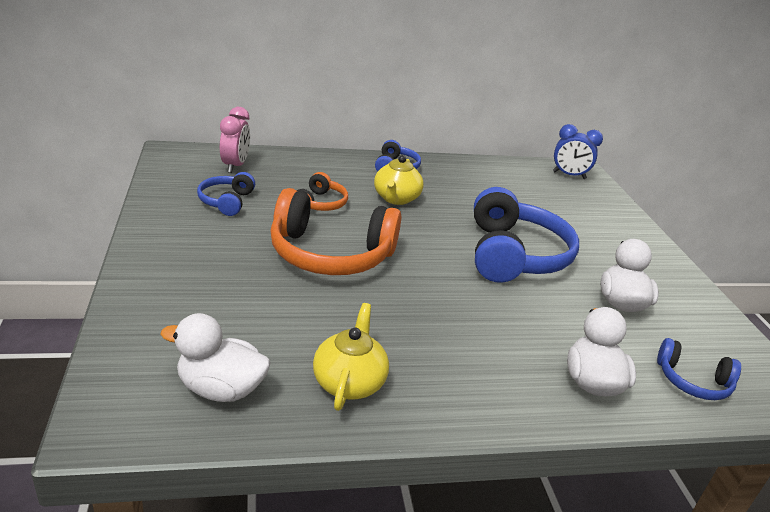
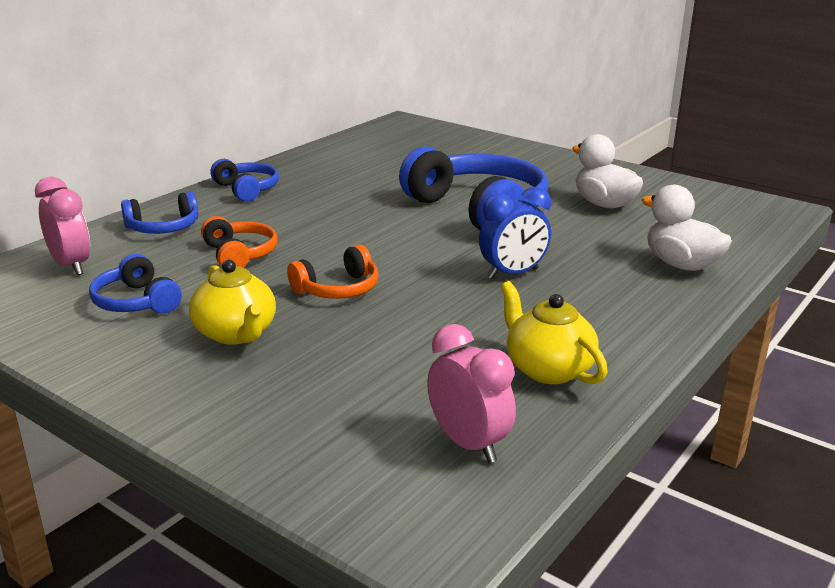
camera: 40 degrees left, 5 degrees down
white duck [160,313,271,402] -> pink clock [427,324,516,463]
orange headphones [270,188,401,275] -> orange headphones [287,245,379,299], size x0.50
yellow teapot [374,155,424,205] -> yellow teapot moved to [189,260,276,345]
blue clock [553,124,603,179] -> blue clock moved to [479,187,551,279]
blue headphones [657,338,741,400] -> blue headphones moved to [121,191,198,234]

